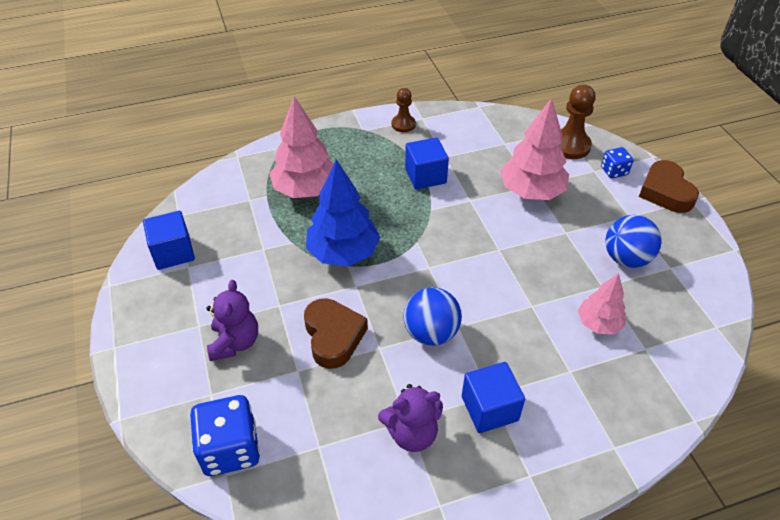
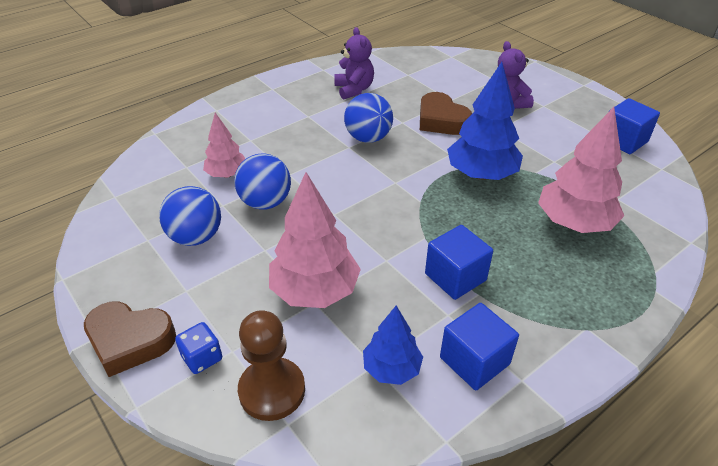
camera: 160 degrees right, 5 degrees down
blue dice [190,395,260,476] -> none
purple teddy bear [378,384,443,452] -> purple teddy bear turned 105 degrees clockwise [334,27,374,100]
brown pawn [392,88,416,132] -> none
blue cube [462,362,525,433] -> blue cube moved to [440,303,519,391]
brown heart [639,160,699,213] -> brown heart turned 135 degrees clockwise [84,302,176,377]
none -> blue ball [234,154,291,210]
none -> blue tree [363,306,423,385]

